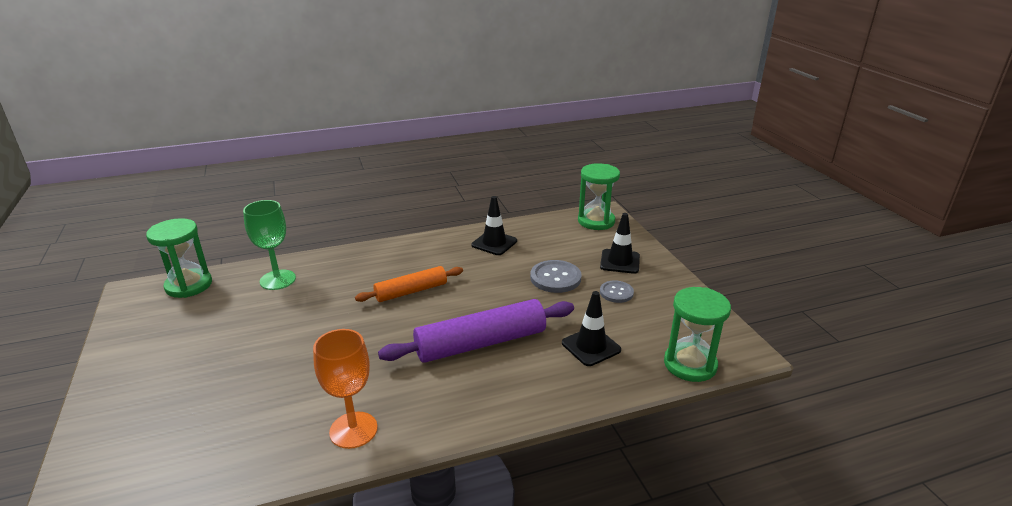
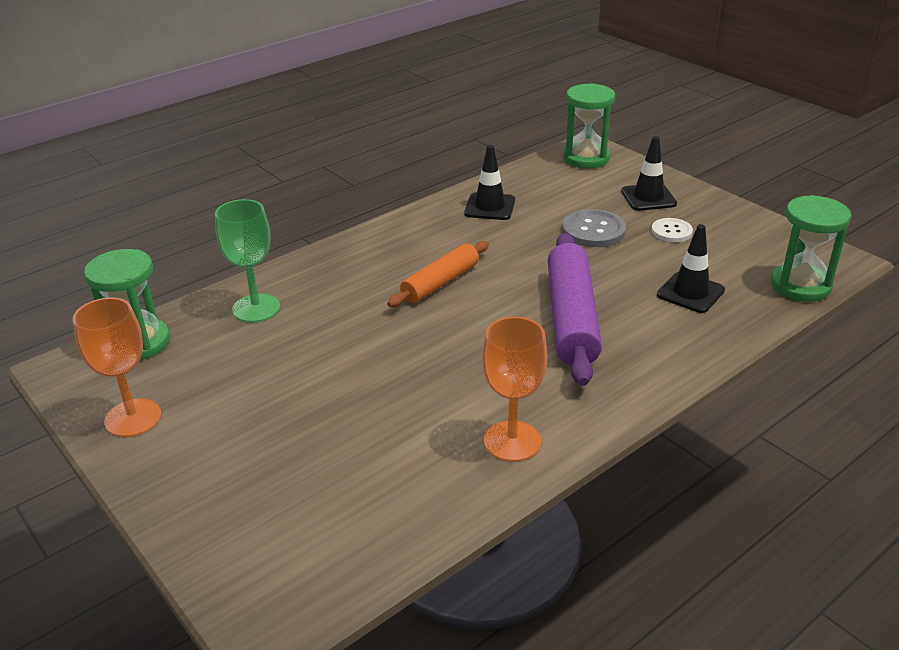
camera: 20 degrees left, 5 degrees up
purple rolling pin [378,299,574,363] -> purple rolling pin turned 45 degrees counterclockwise [548,233,602,386]
grey button [600,280,634,303] -> white button [652,218,693,242]
none -> orange goblet [73,297,161,437]

